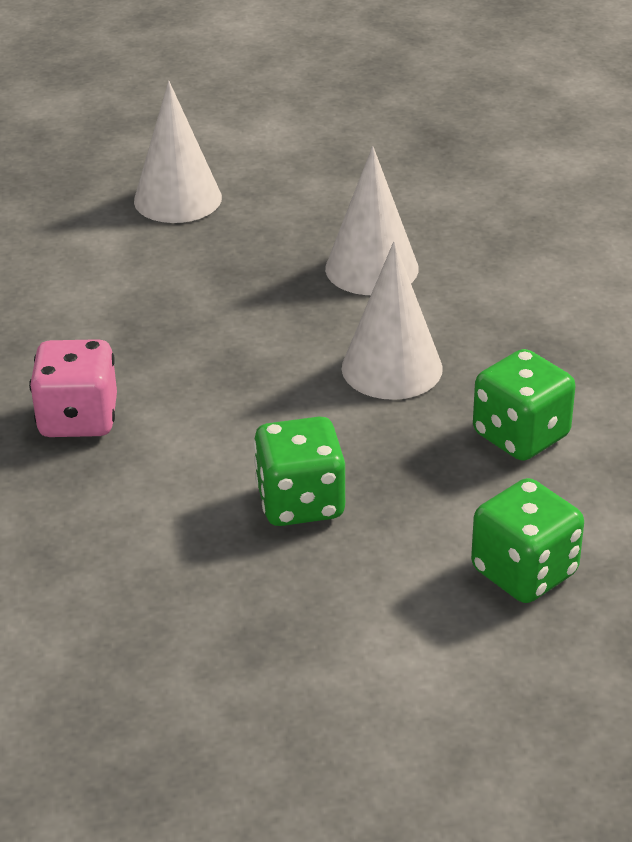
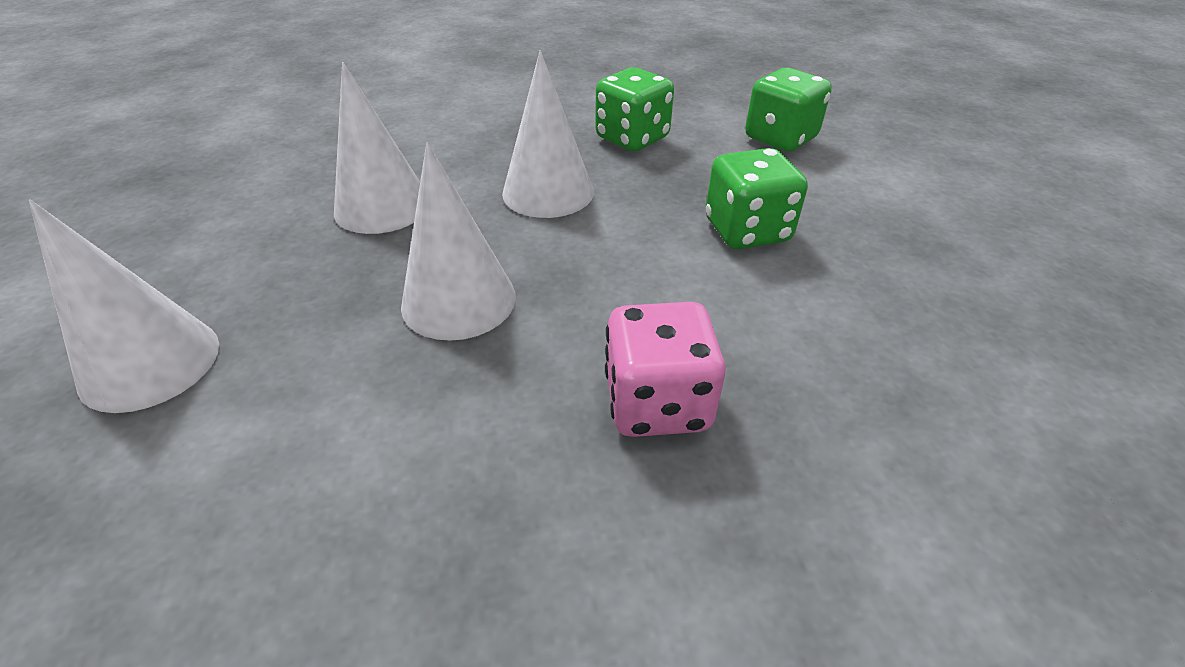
camera: 95 degrees left, 5 degrees up
none -> white cone [401,142,516,341]

